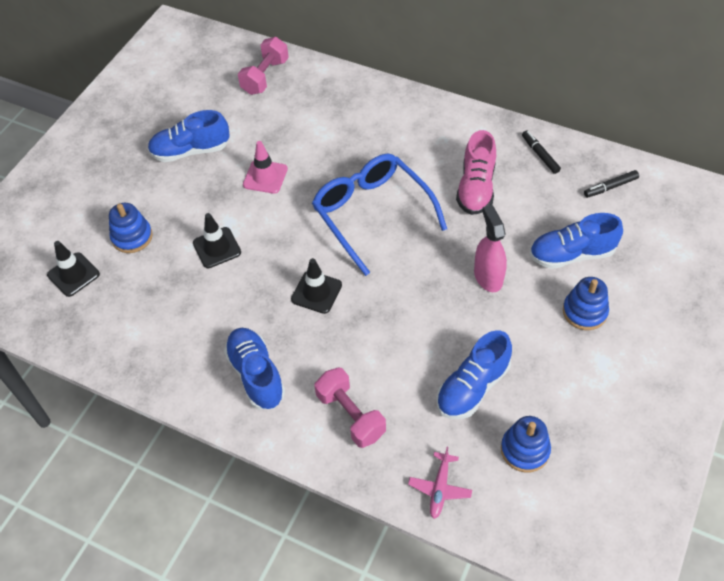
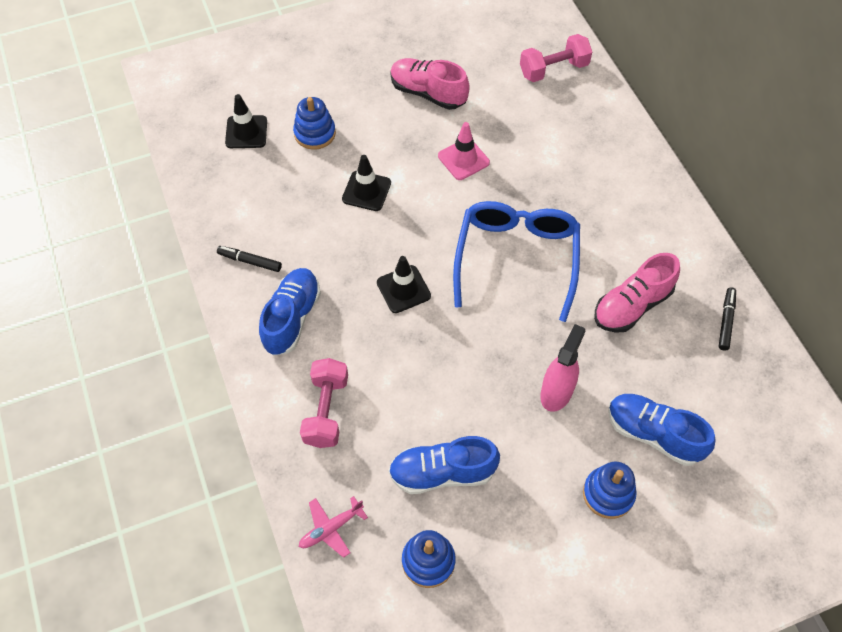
camera: 40 degrees right, 5 degrees up
blue shoe [148,110,230,162] -> pink shoe [390,58,470,110]
black marker [584,170,639,198] -> black marker moved to [217,246,282,272]

